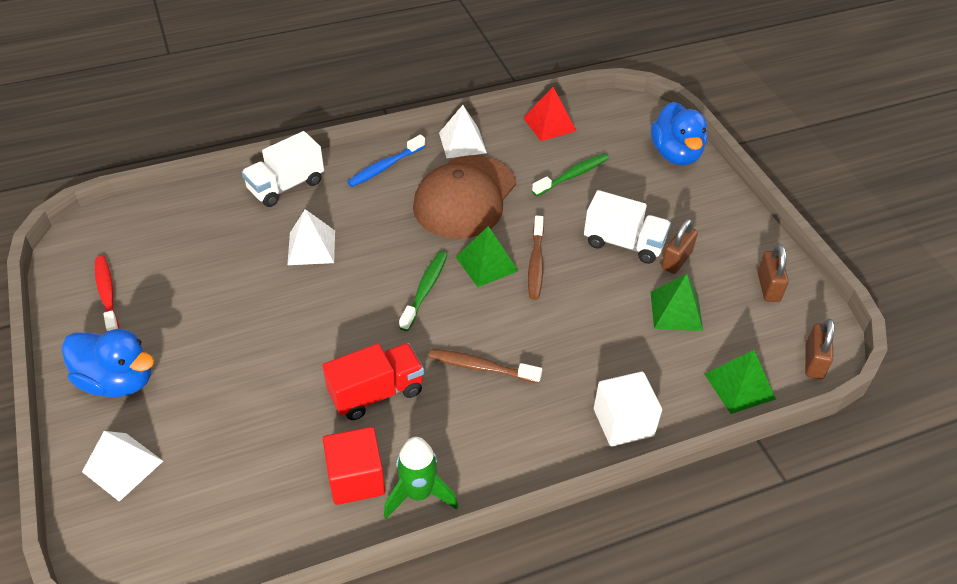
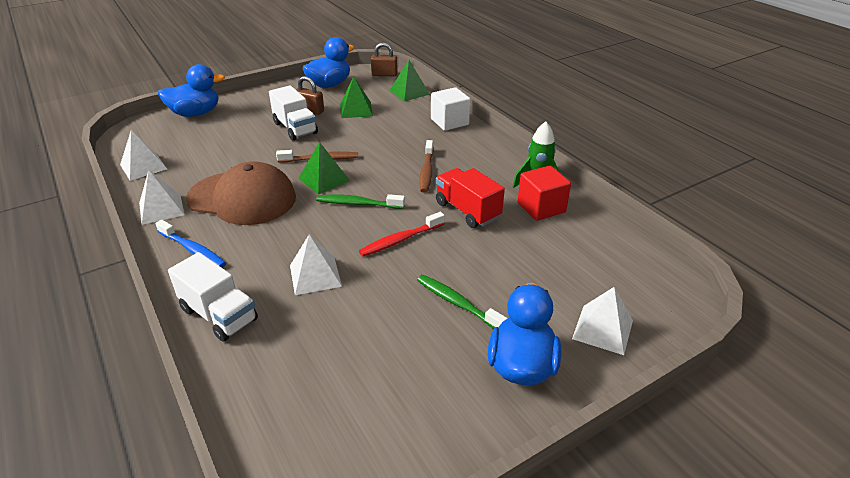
camera: 100 degrees left, 10 degrees down
red toothbrush [95,256,119,331] -> red toothbrush moved to [359,212,445,256]
red pyramid [523,87,576,141] -> white pyramid [120,130,167,181]
green toothbrush [532,153,609,196] -> green toothbrush moved to [417,275,507,329]
white truck [584,190,671,264] -> white truck turned 135 degrees clockwise [269,85,318,141]
brown padlock [757,244,789,302] -> blue duck [302,37,355,88]

